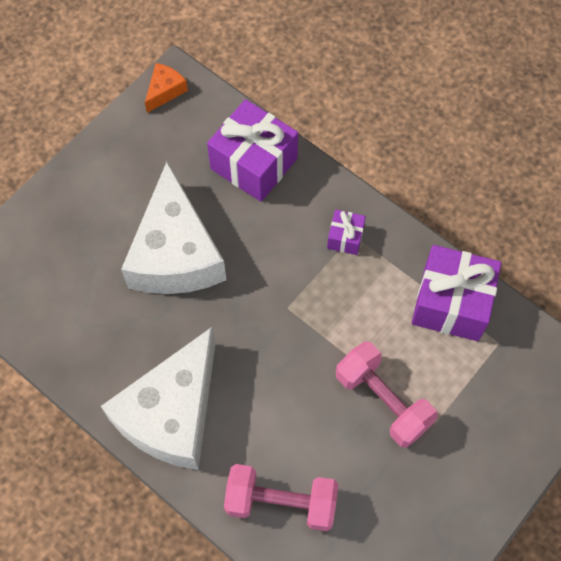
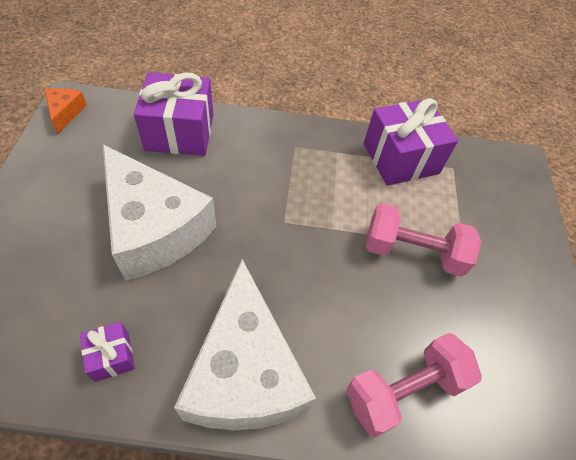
camera: 40 degrees left, 10 degrees down
purple gift [327,209,366,255] -> purple gift moved to [80,322,135,382]

